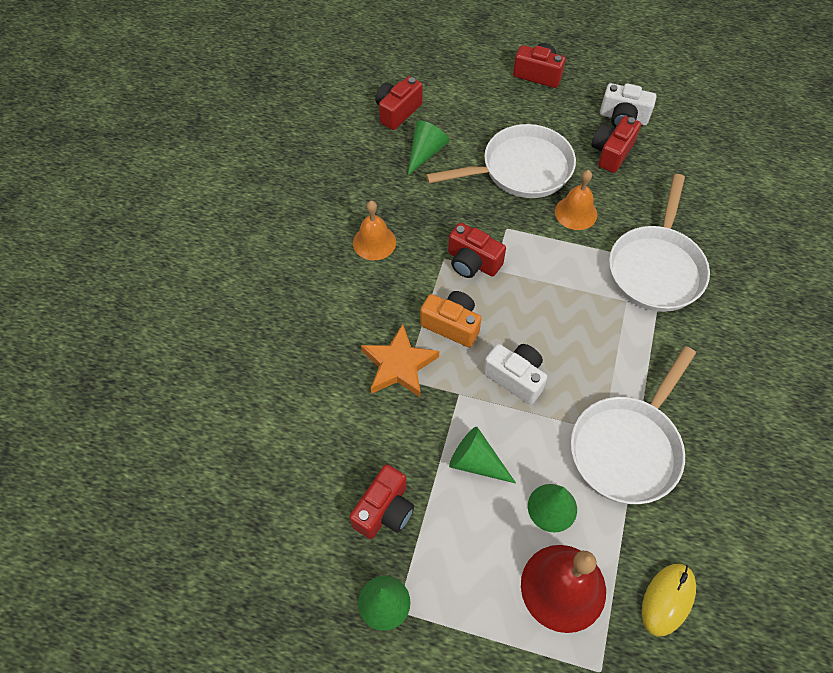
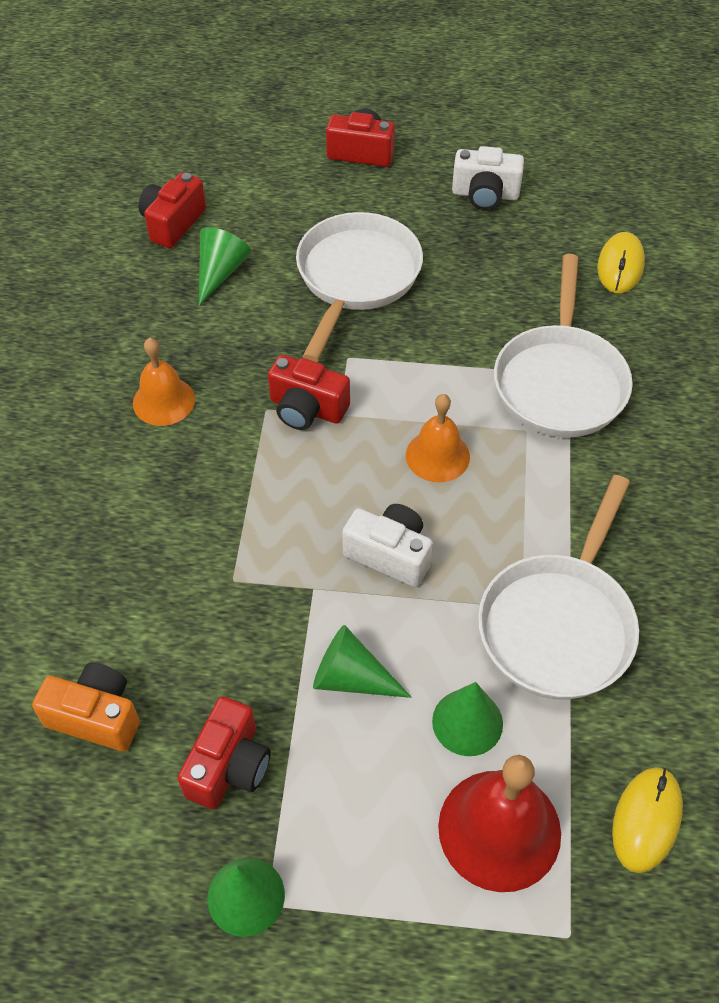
camera: 10 degrees left, 5 degrees down
orange star [361,324,439,398] -> none
orange camera [420,291,482,348] -> orange camera moved to [32,663,140,751]
white pan [426,124,576,198] -> white pan turned 45 degrees counterclockwise [296,212,423,362]
orange bell [555,170,597,230] -> orange bell moved to [406,394,470,482]
red camera [591,116,641,173] -> none
none -> yellow mouse [597,232,645,293]

